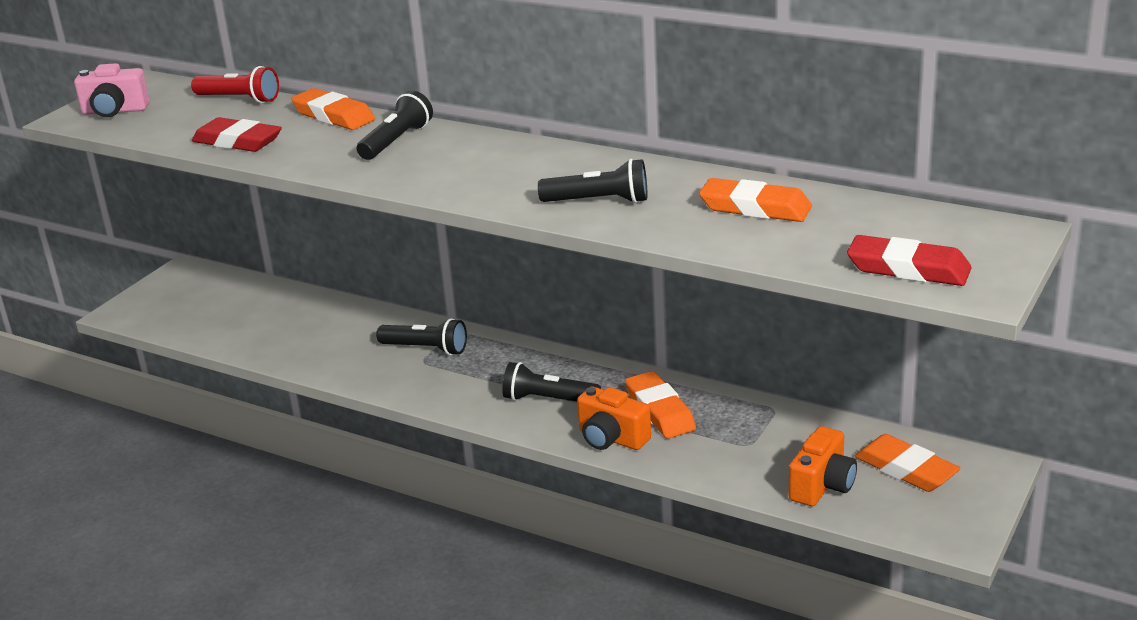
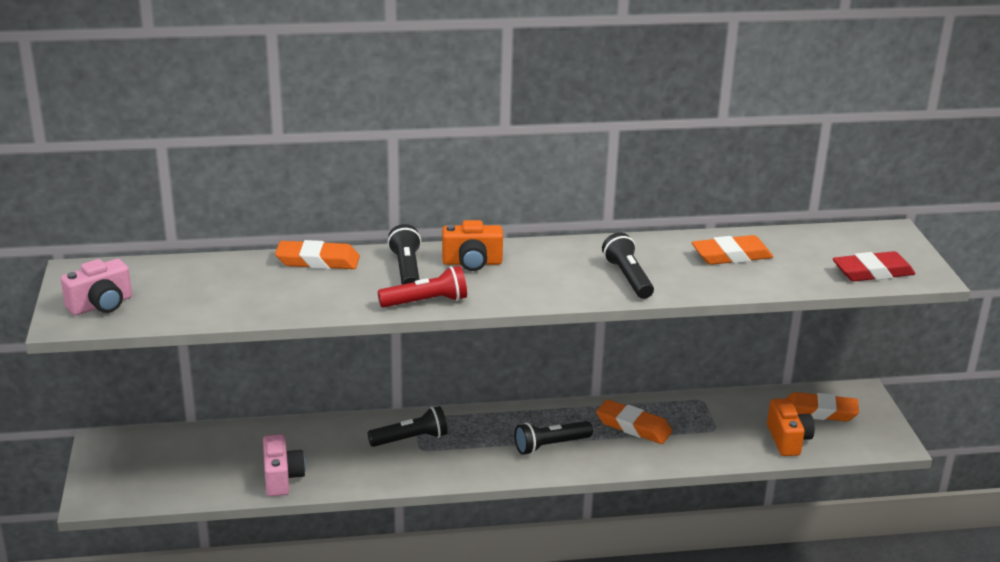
camera: 40 degrees left, 0 degrees up
red flashlight [191,66,279,103] -> red flashlight moved to [378,266,467,308]
red eraser [192,117,282,152] -> none
black flashlight [538,159,647,203] -> black flashlight turned 75 degrees counterclockwise [602,232,654,299]
orange camera [577,386,651,450] -> orange camera moved to [442,220,503,271]
none -> pink camera [263,434,306,497]

